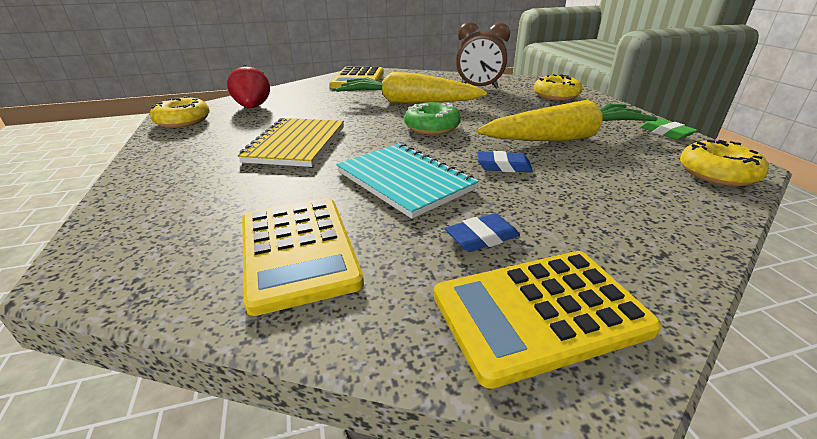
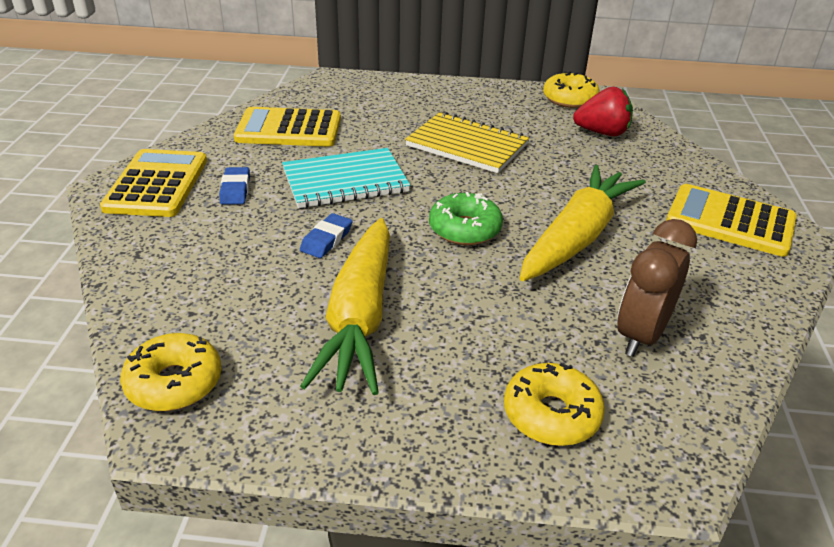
camera: 110 degrees right, 5 degrees up
green eraser [640,118,698,140] -> none

